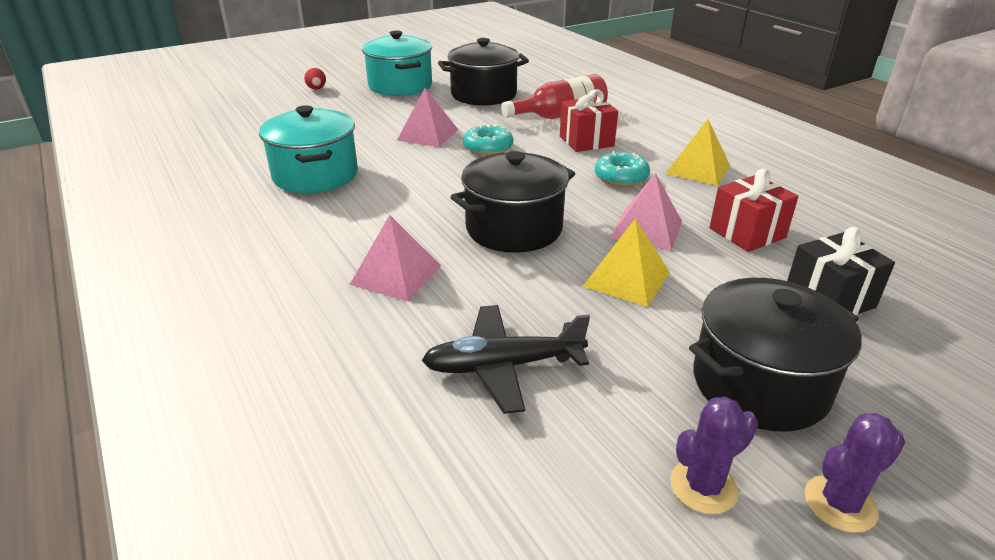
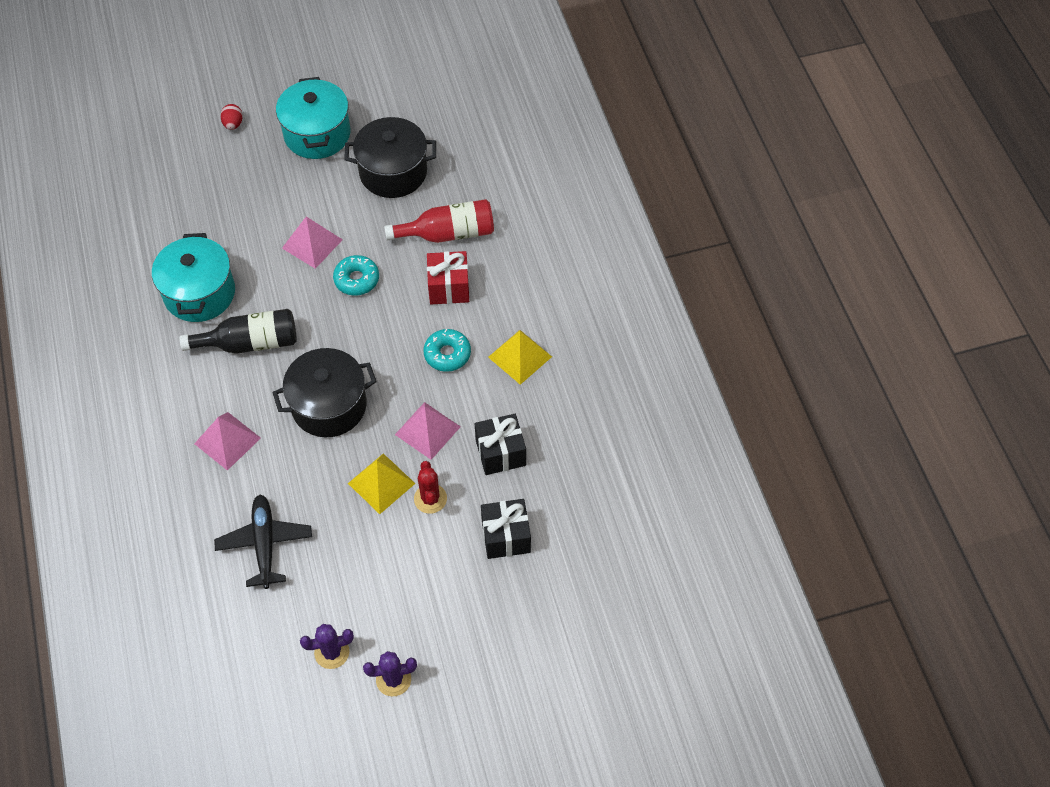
camera: 15 degrees right, 25 degrees up
black plane [422,305,590,414] -> black plane turned 75 degrees clockwise [214,495,312,589]
black pot [689,278,862,432] -> none
red gift [709,169,798,252] -> black gift [475,414,526,475]
none -> black bottle [179,309,297,354]
none -> red cactus [414,461,447,514]

